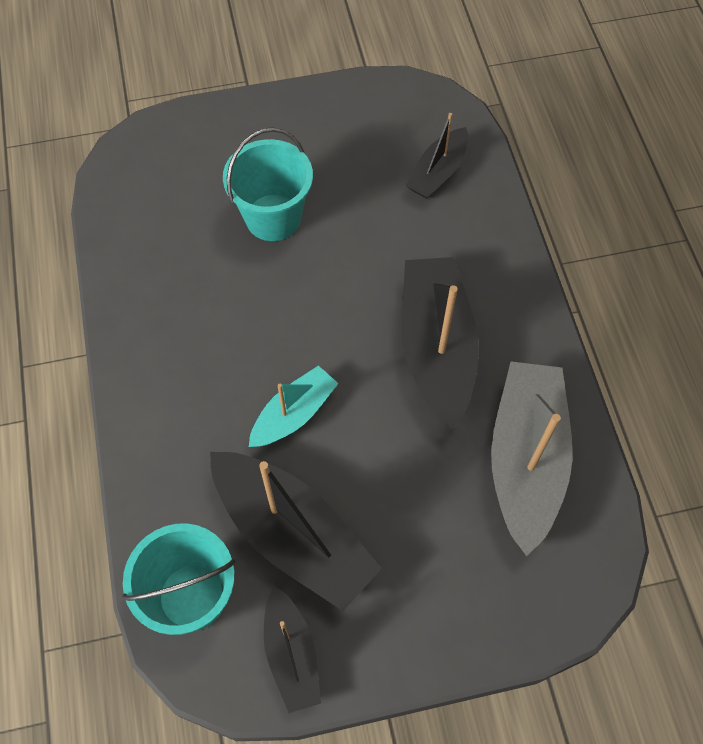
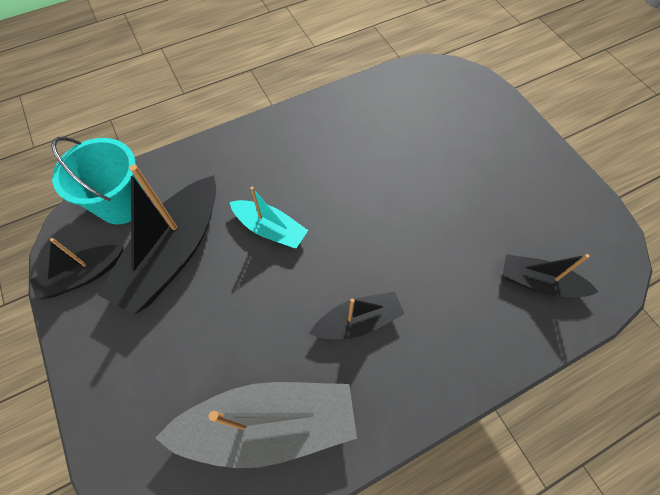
camera: 75 degrees right, 0 degrees up
turquoise bucket [223,127,313,241] -> none
black boat [401,257,479,430] -> black boat [309,292,404,339], size x0.56

